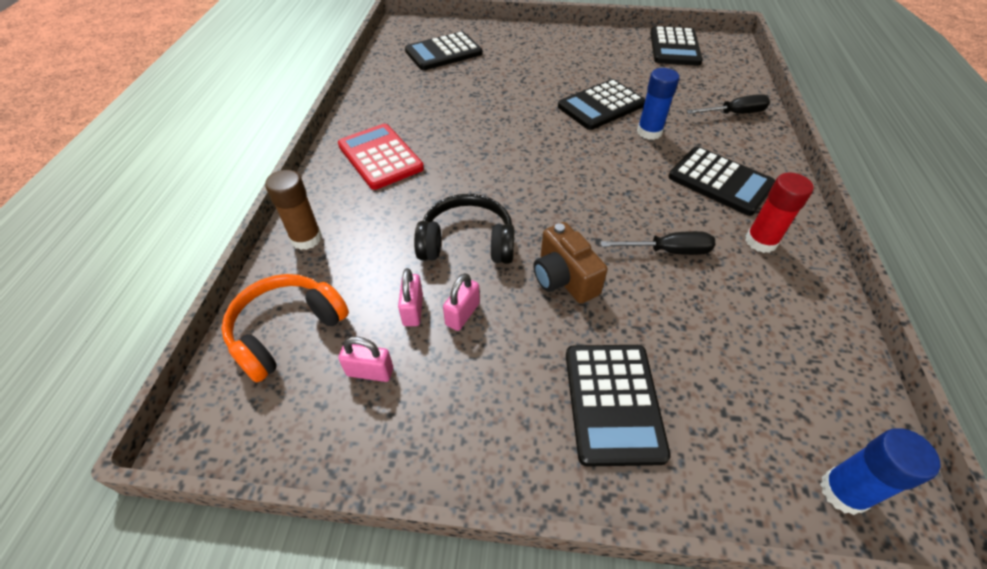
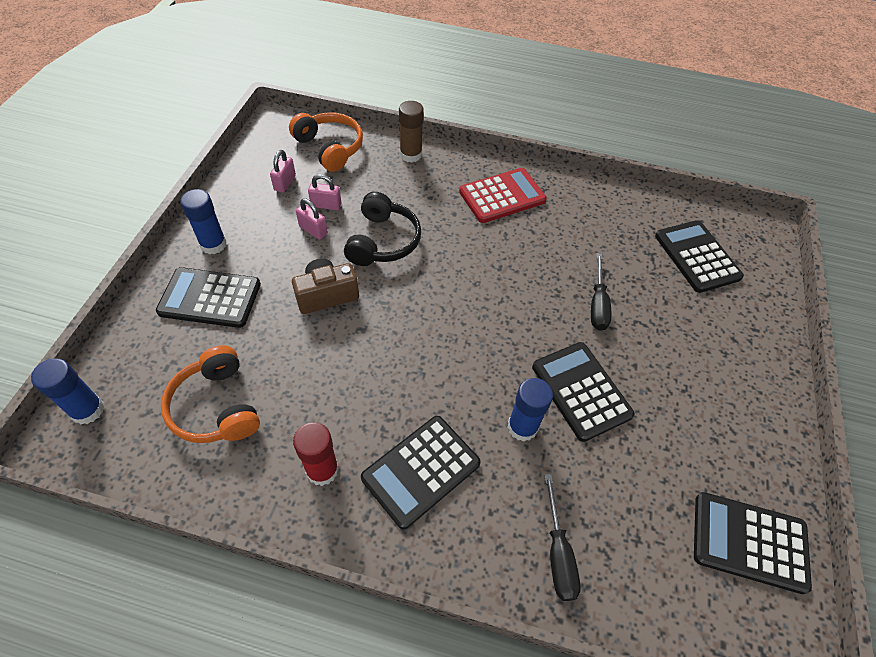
camera: 95 degrees right, 5 degrees up
black screwdriver [601,231,715,255] -> black screwdriver moved to [591,253,612,331]
none -> orange headphones [161,345,260,443]
none -> blue glue stick [180,189,227,254]

